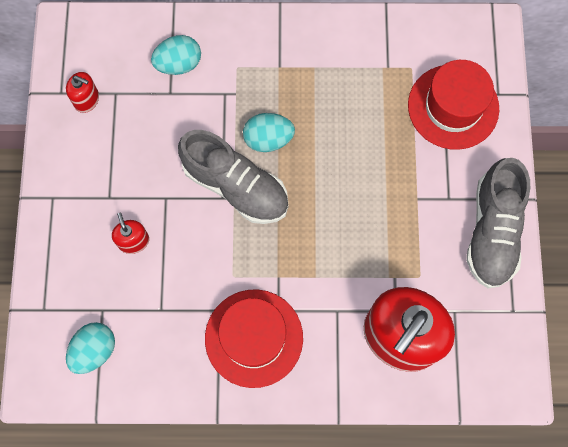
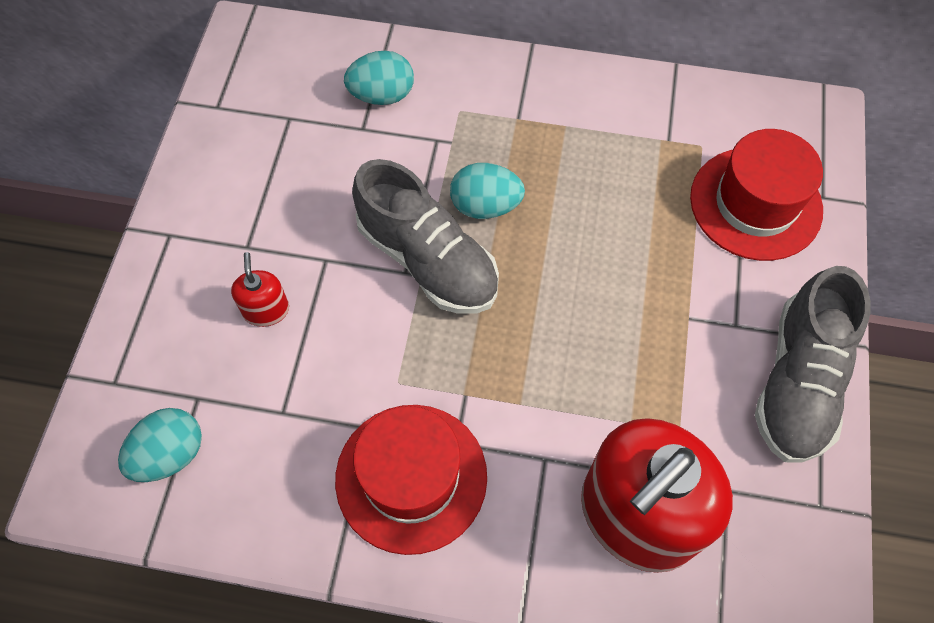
camera: 10 degrees right, 10 degrees down
red soap dispenser [66,72,99,113] -> none

